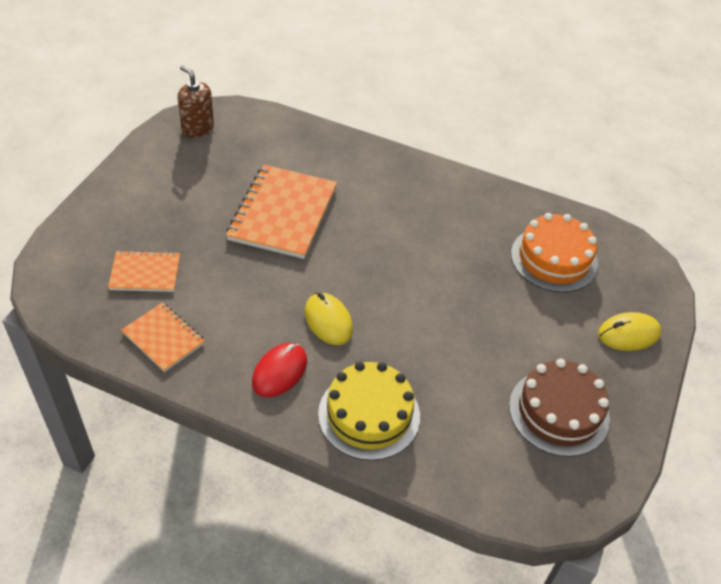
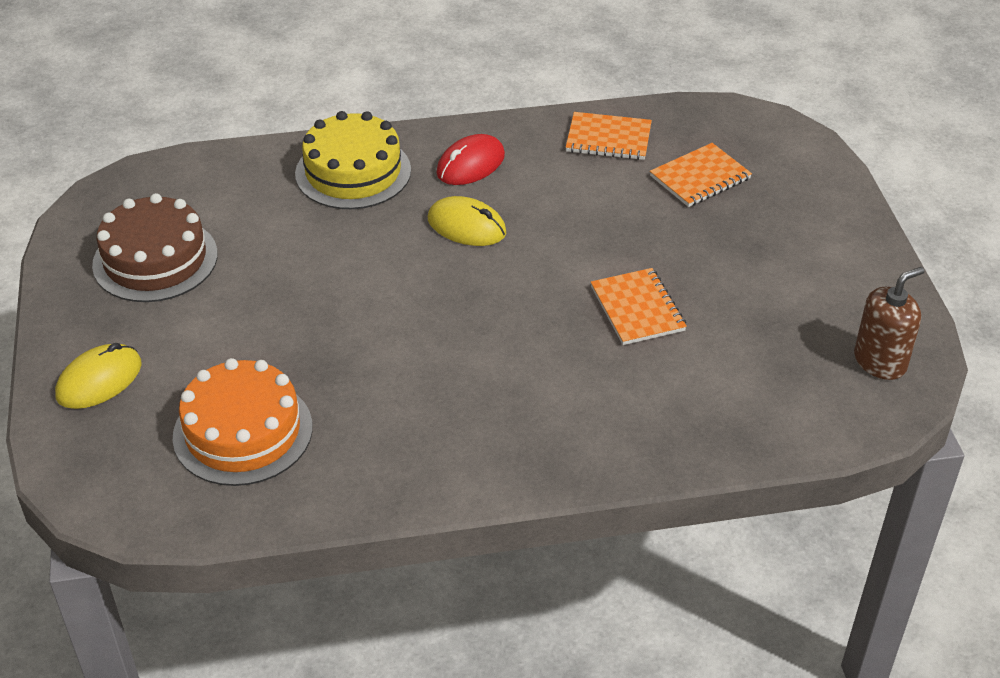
camera: 150 degrees right, 5 degrees down
brown soap dispenser [178,65,214,138] -> brown soap dispenser turned 45 degrees counterclockwise [854,267,925,380]
orange notebook [226,165,337,259] -> orange notebook [591,268,687,345], size x0.56
red mouse [252,343,307,397] -> red mouse turned 45 degrees clockwise [436,134,505,185]

